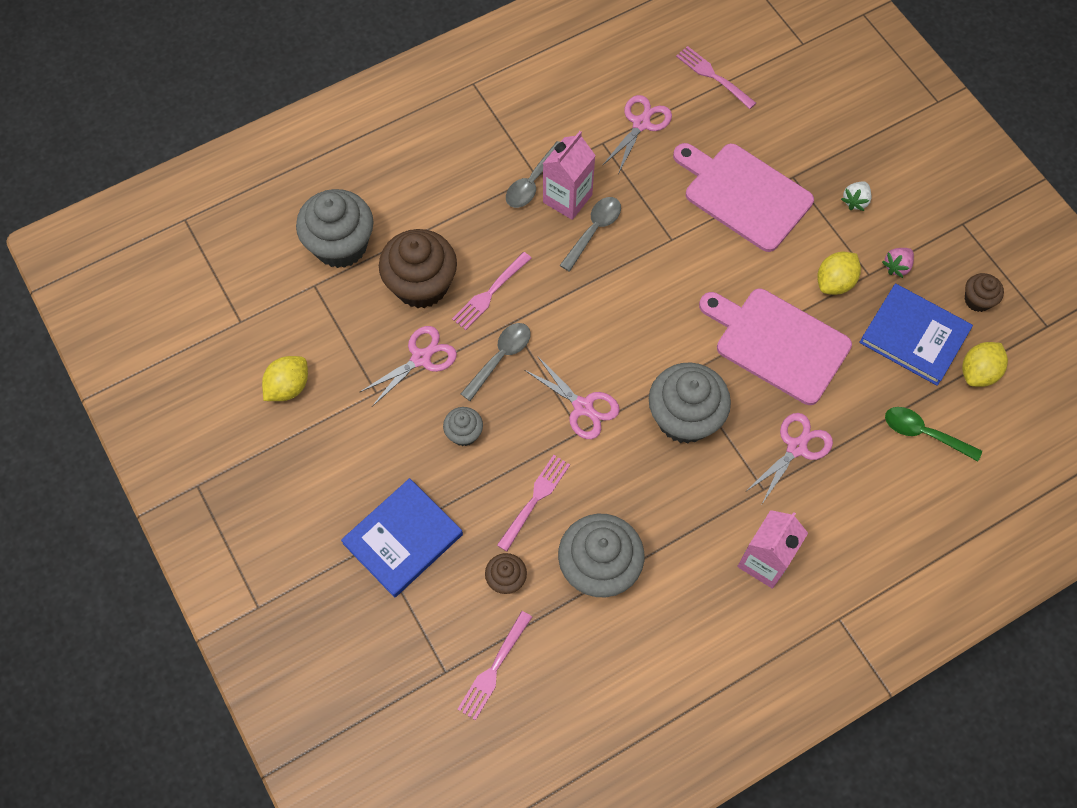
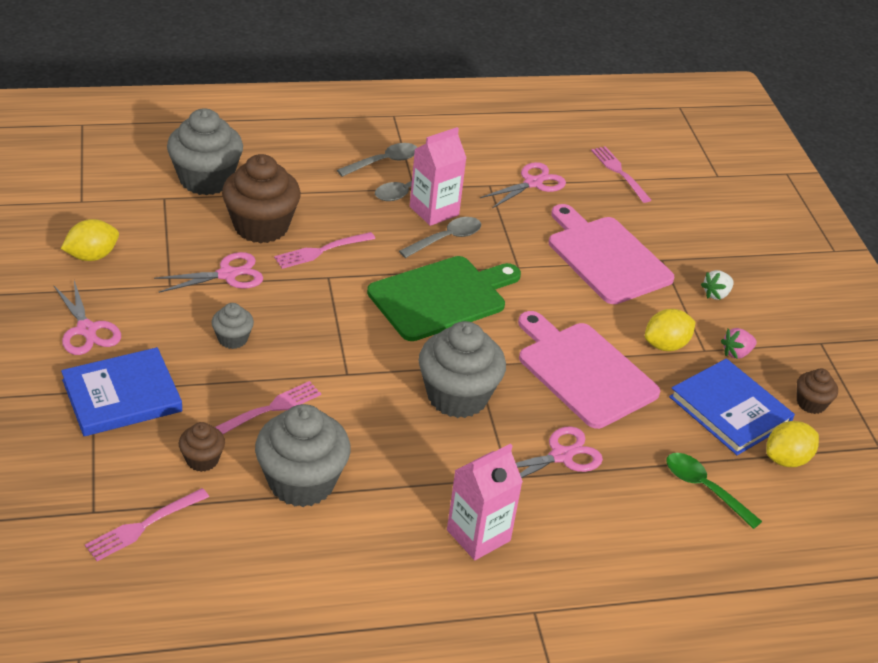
camera: 15 degrees right, 25 degrees down
grey spoon [461,323,531,401] -> grey spoon moved to [337,143,417,177]
pink scissors [525,356,620,439] -> pink scissors moved to [54,281,121,355]
none -> green cutting board [367,256,521,341]

